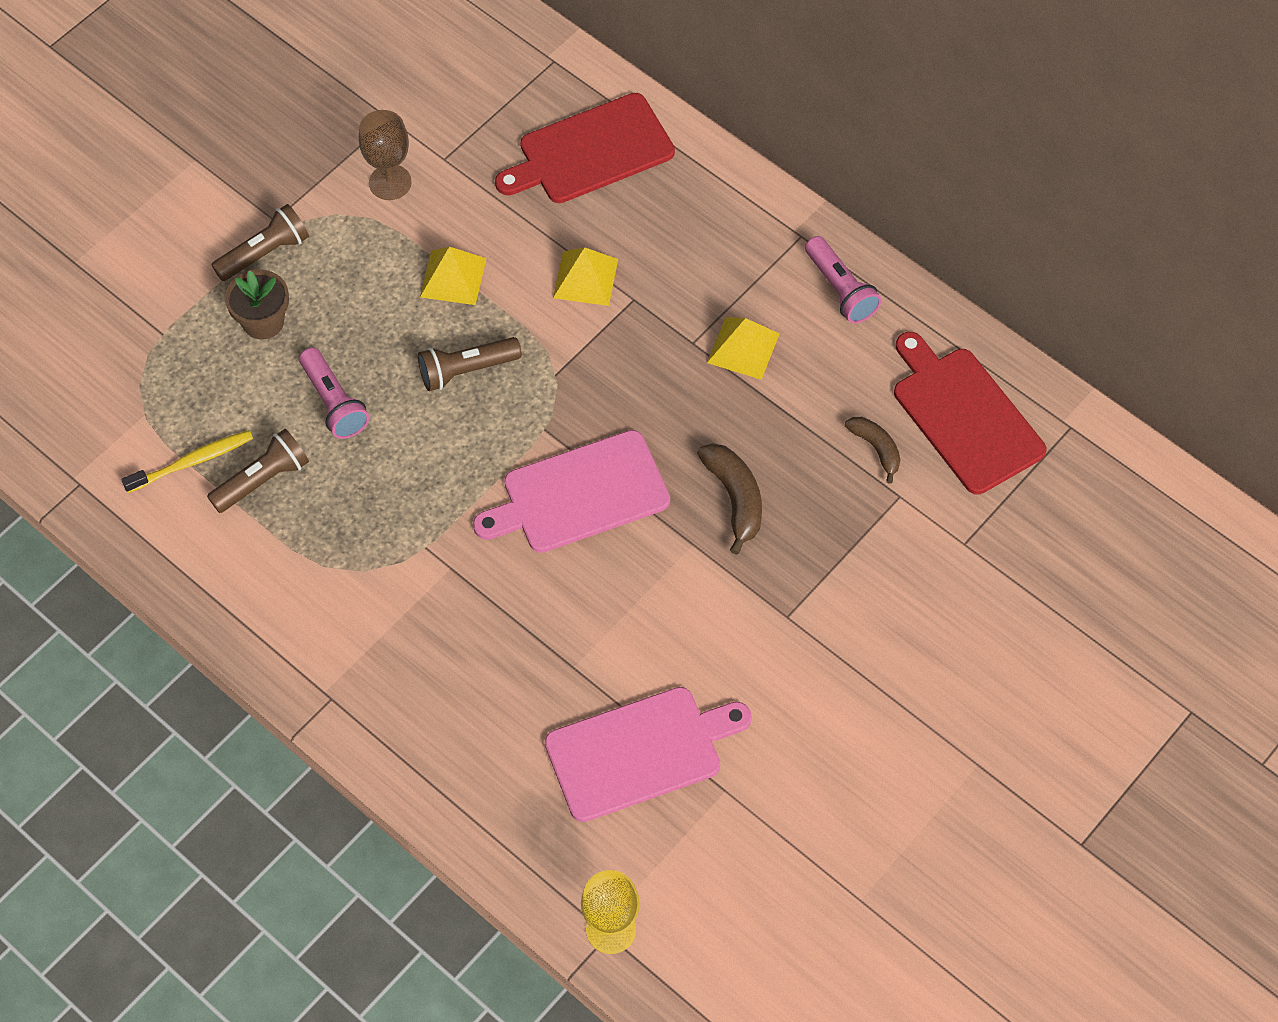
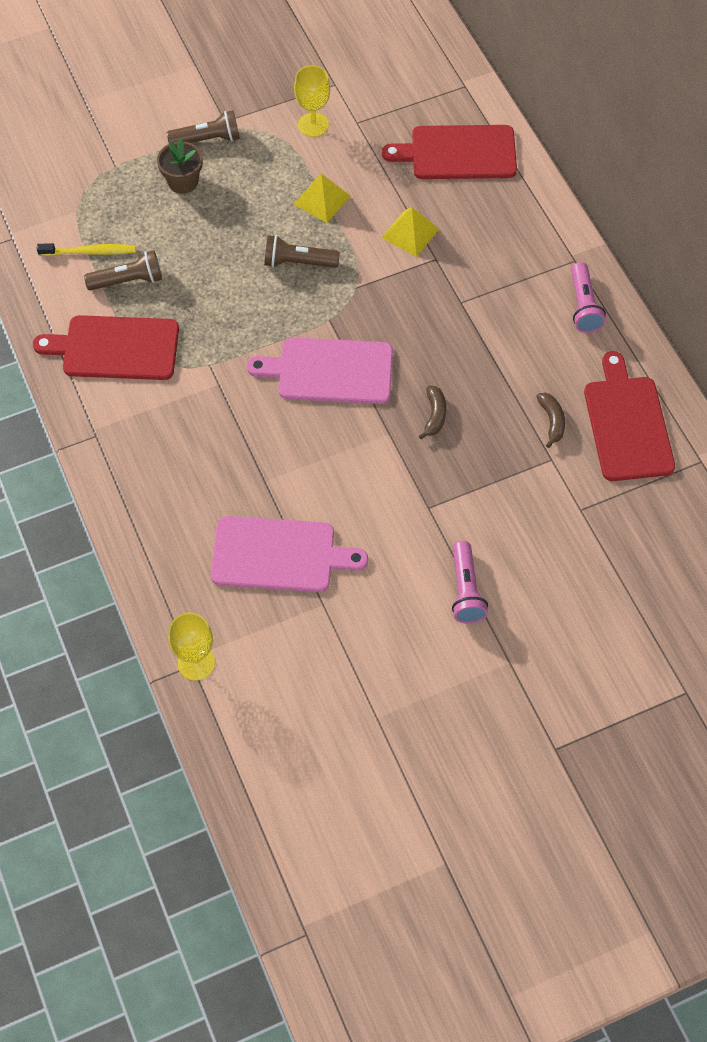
camera: 25 degrees right, 0 degrees up
pink flashlight [299,348,369,439] -> pink flashlight moved to [452,541,488,624]
brown goblet [359,110,412,200] -> yellow goblet [294,65,330,137]
brown banana [697,443,762,555] -> brown banana [419,386,447,439], size x0.67
yellow pyramid [707,317,780,380] -> none
none -> red cutting board [33,315,179,380]

